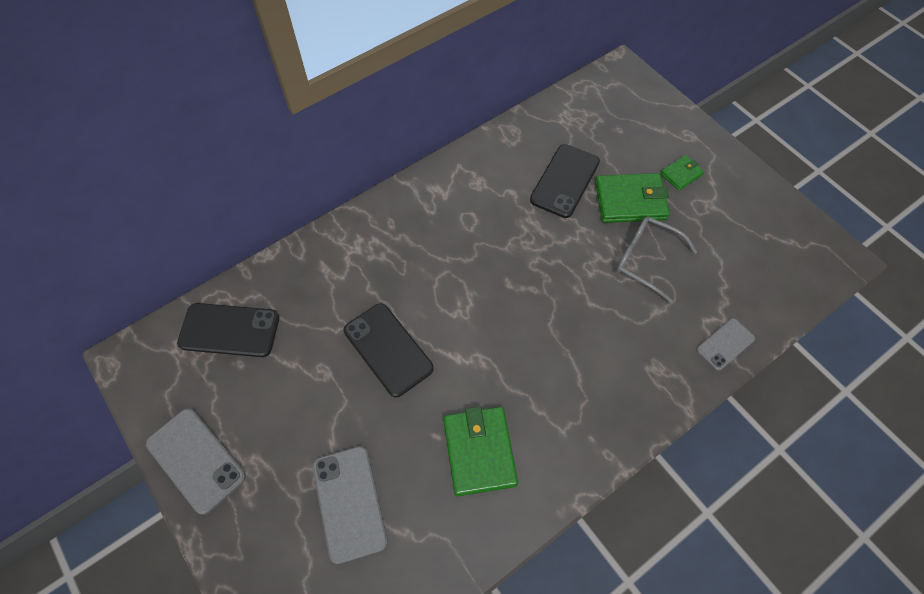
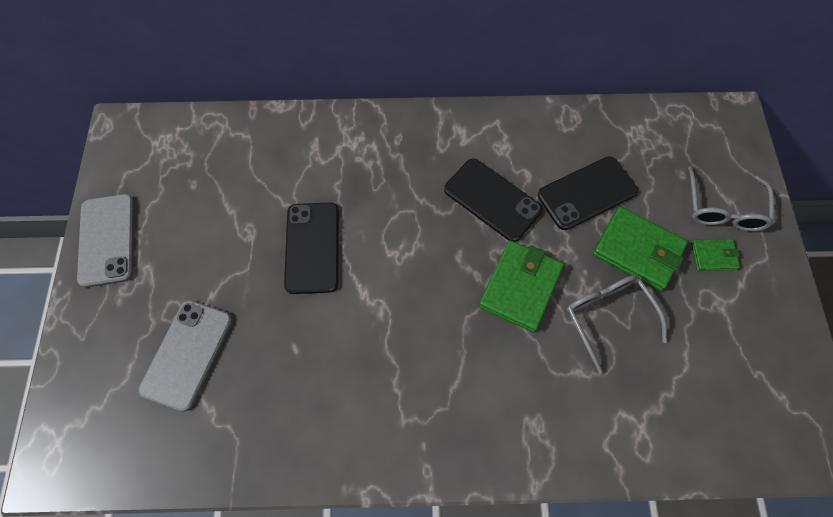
camera: 35 degrees right, 5 degrees up
black phone [177,303,279,357] -> black phone moved to [444,158,543,242]
green wallet [443,407,518,496] -> green wallet moved to [479,240,564,332]
grey phone [696,318,755,371] -> none
none -> grey glasses [688,166,774,231]

